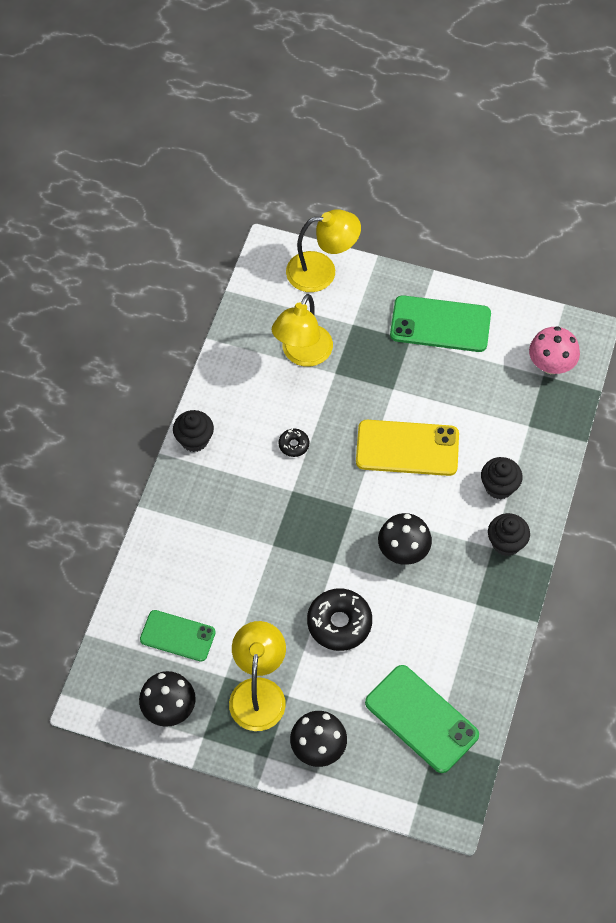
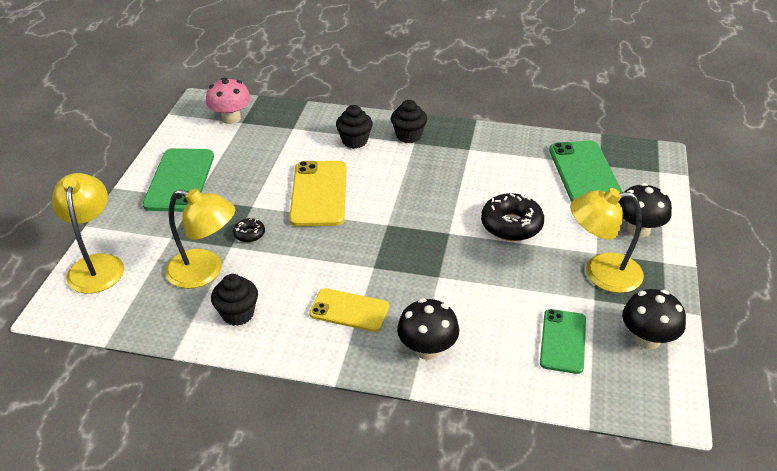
camera: 95 degrees left, 20 degrees down
black cupcake [173,410,214,452] -> black cupcake moved to [211,274,258,326]
black donut [279,429,309,457] -> black donut moved to [233,218,265,243]
green phone [365,665,479,773] -> green phone turned 45 degrees counterclockwise [549,141,623,202]
black mushroom [378,513,432,565] -> black mushroom moved to [397,298,459,360]
none -> yellow phone [309,288,389,332]

